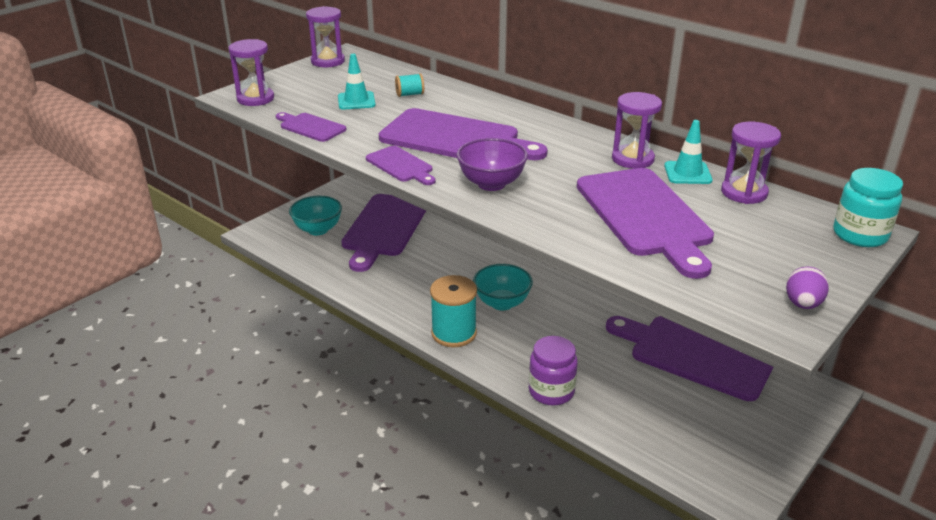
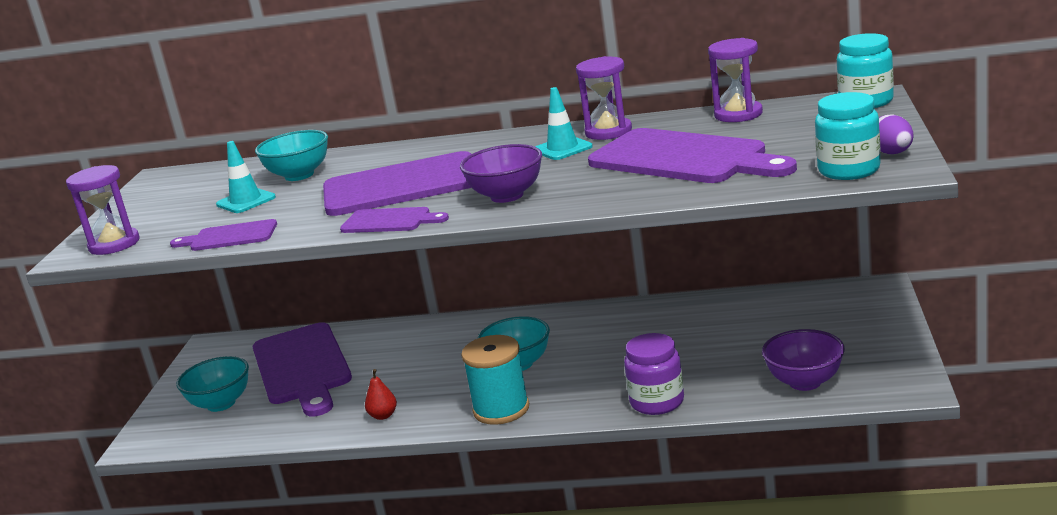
camera: 30 degrees left, 10 degrees down
purple hourglass [306,6,345,67] -> none
turquoise spool [395,73,424,97] -> turquoise bowl [255,130,328,181]
purple cutting board [606,316,773,401] -> none
turquoise traffic cone [664,120,713,184] -> turquoise traffic cone moved to [535,87,593,160]
none -> red pear [365,369,397,420]
none -> purple bowl [762,329,845,391]
none -> turquoise jar [815,92,881,180]

